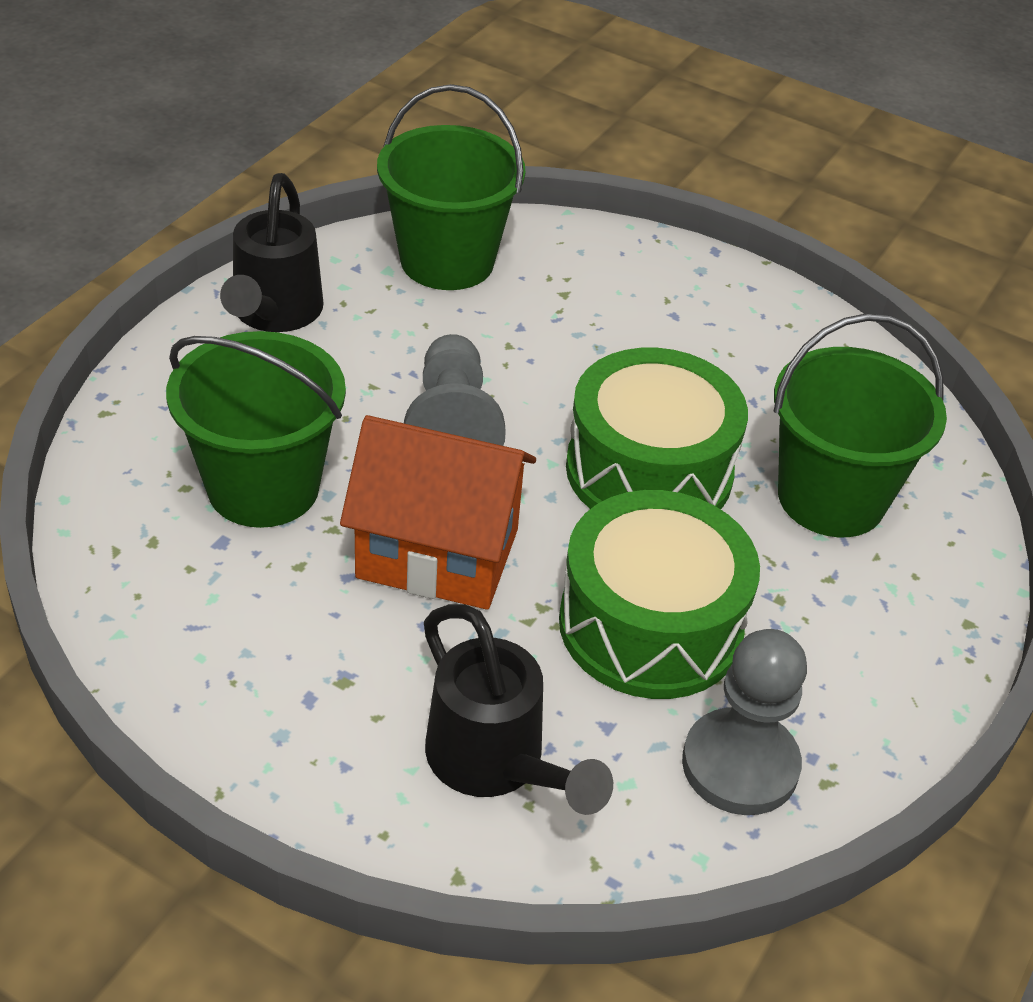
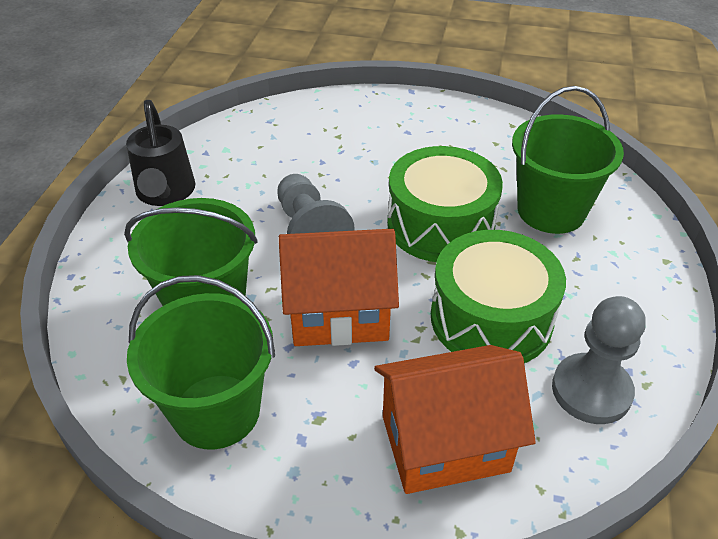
camera: 15 degrees left, 0 degrees up
green bucket [377,84,525,290] -> green bucket moved to [127,275,275,450]
black watering can [424,604,613,815] -> orange house [374,345,536,494]

